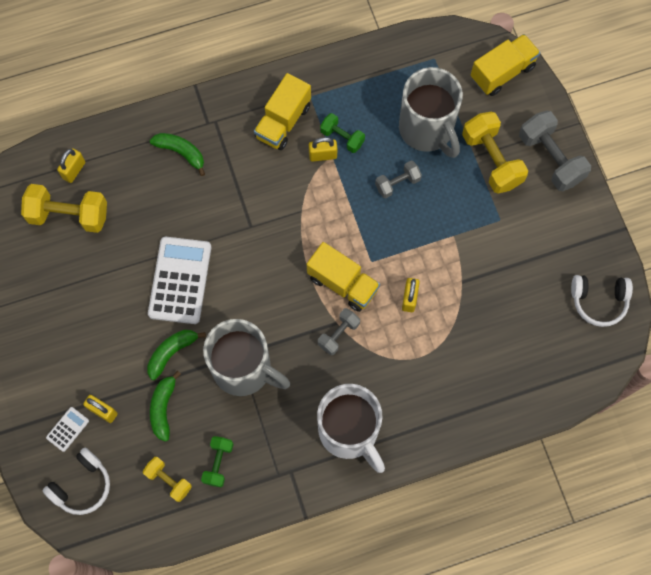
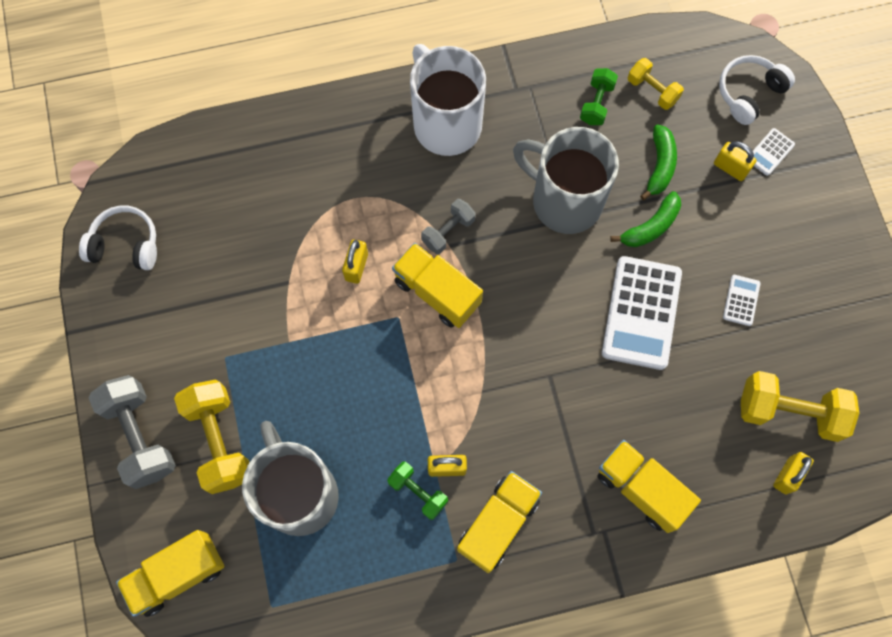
camera: 175 degrees left, 0 degrees up
green banana [150,133,205,176] -> yellow truck [598,440,701,533]
grey dumbbell [375,161,422,198] -> none
none -> white calculator [723,275,760,326]

